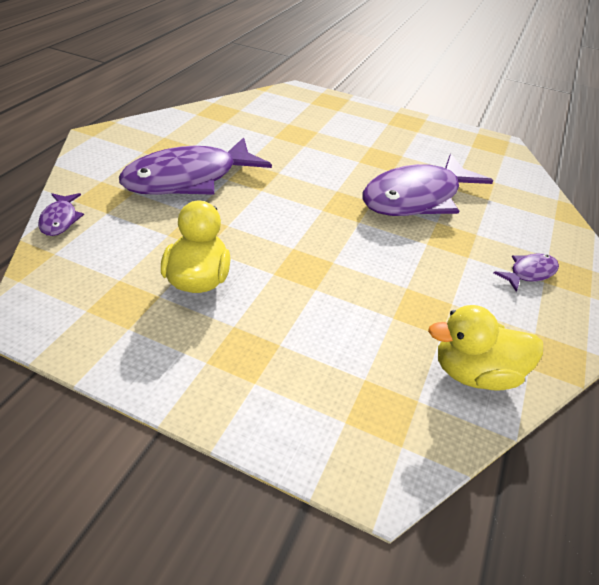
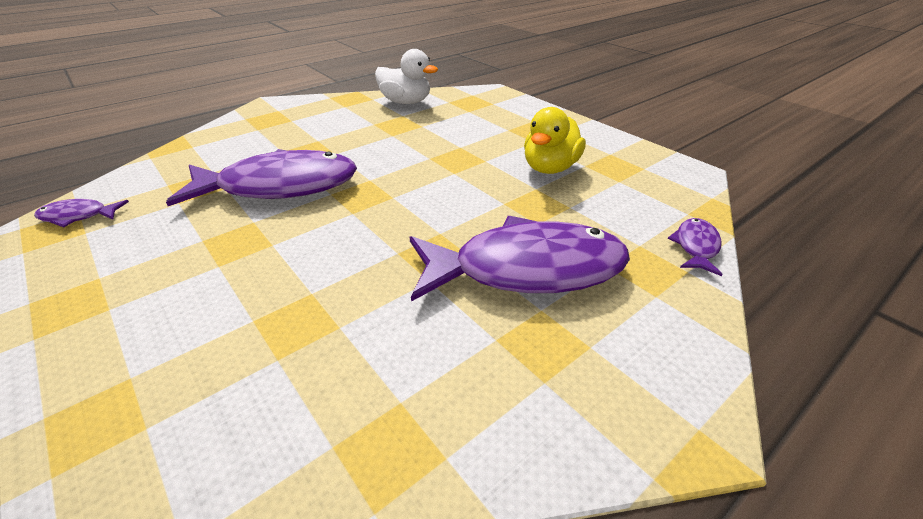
camera: 150 degrees left, 5 degrees down
yellow duck [428,305,543,391] -> white duck [375,49,438,104]
purple fish [494,254,559,292] -> purple fish moved to [34,199,129,227]

